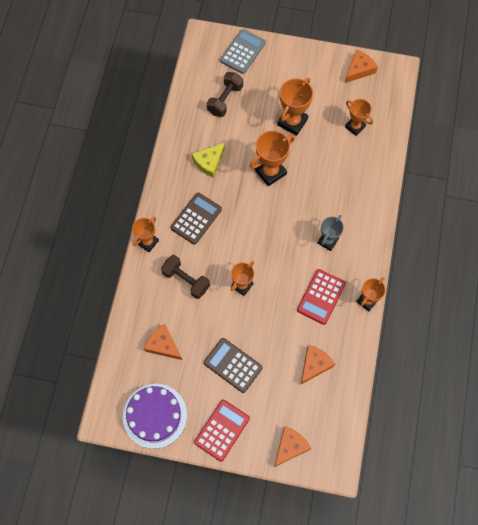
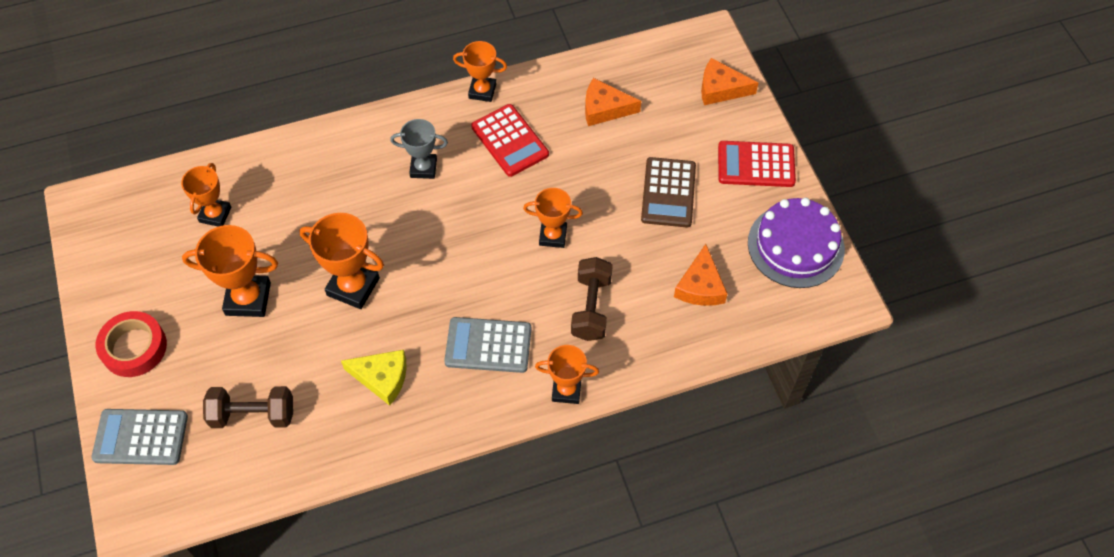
camera: 120 degrees left, 10 degrees down
brown calculator [170,192,222,245] -> grey calculator [444,317,531,373]
red calculator [297,269,346,325] -> red calculator turned 60 degrees clockwise [471,104,549,177]
orange cheese [345,50,378,83] -> none
none -> red tape [96,311,167,377]

